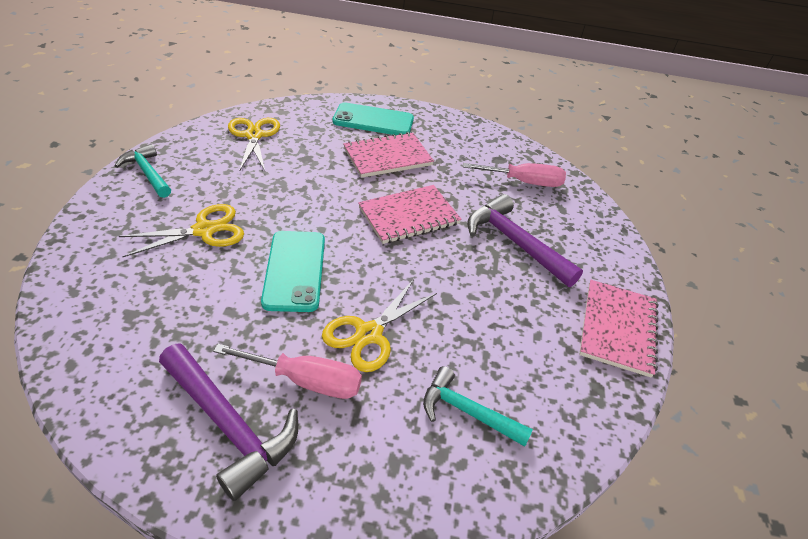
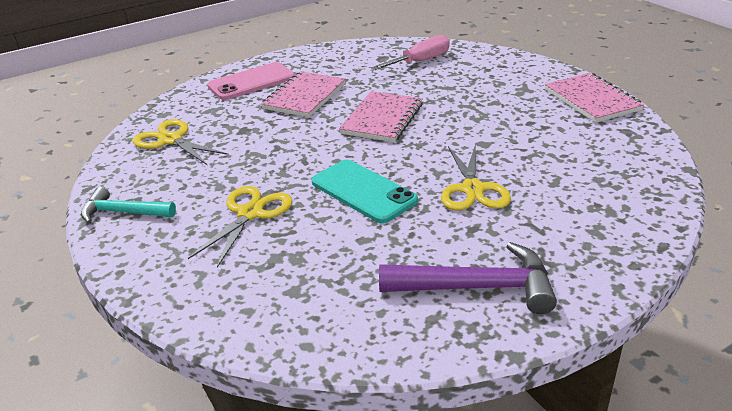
camera: 35 degrees left, 10 degrees down
pink screwdriver [213,344,362,399] -> none
turquoise phone [333,102,414,135] -> pink phone [207,62,295,100]
turquoise hammer [423,366,533,447] -> none
purple hammer [467,194,583,287] -> none

